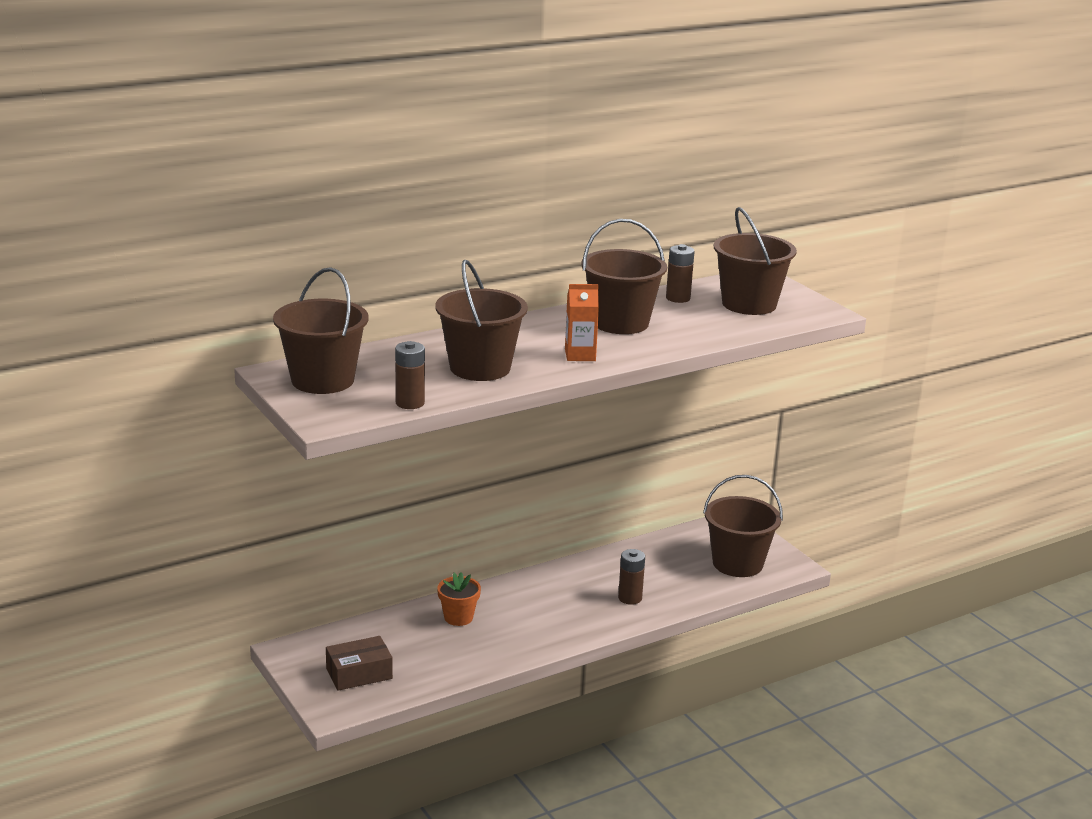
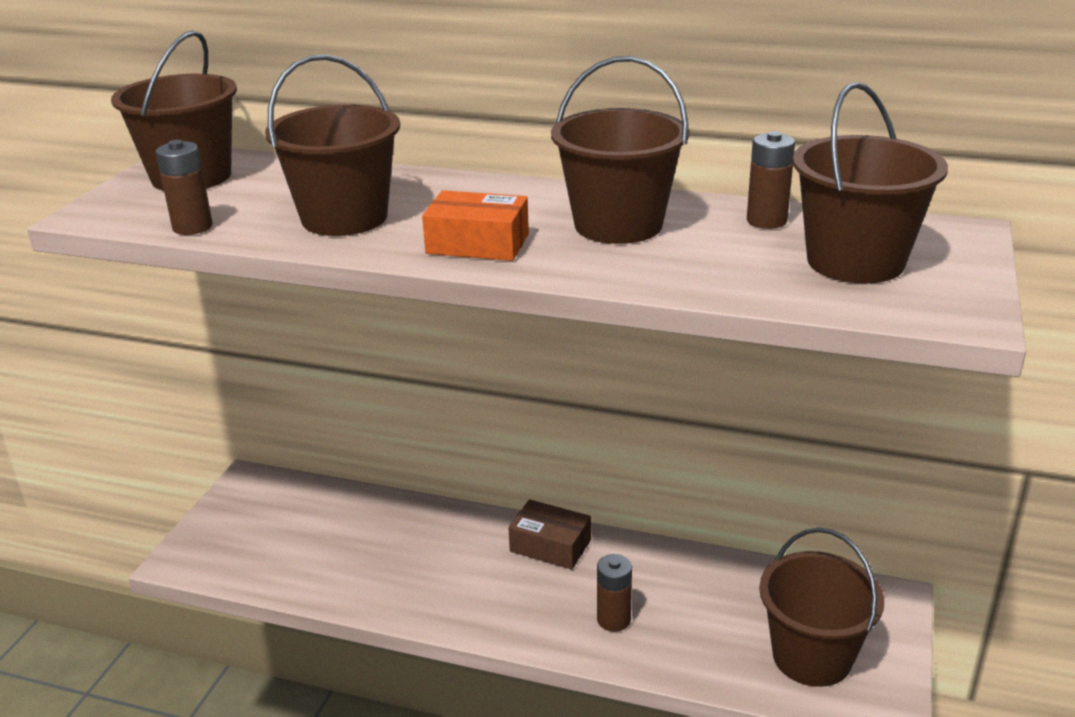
camera: 50 degrees right, 5 degrees up
brown box [326,636,393,691] -> brown box moved to [509,499,591,570]
orange flower pot [437,572,481,626] -> none
orange carton [565,284,599,361] -> orange box [422,190,529,261]

